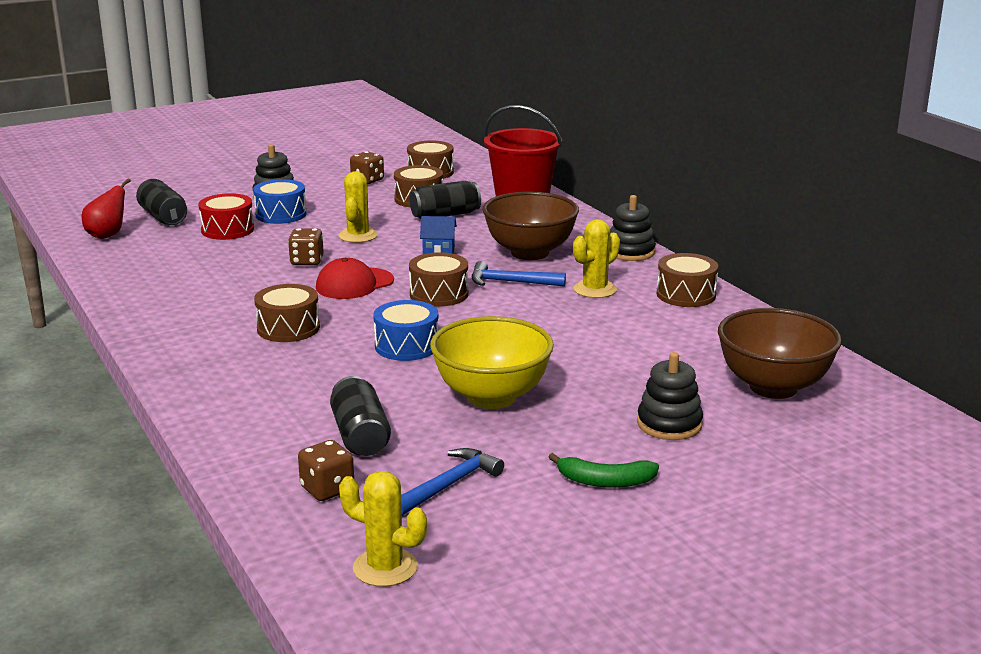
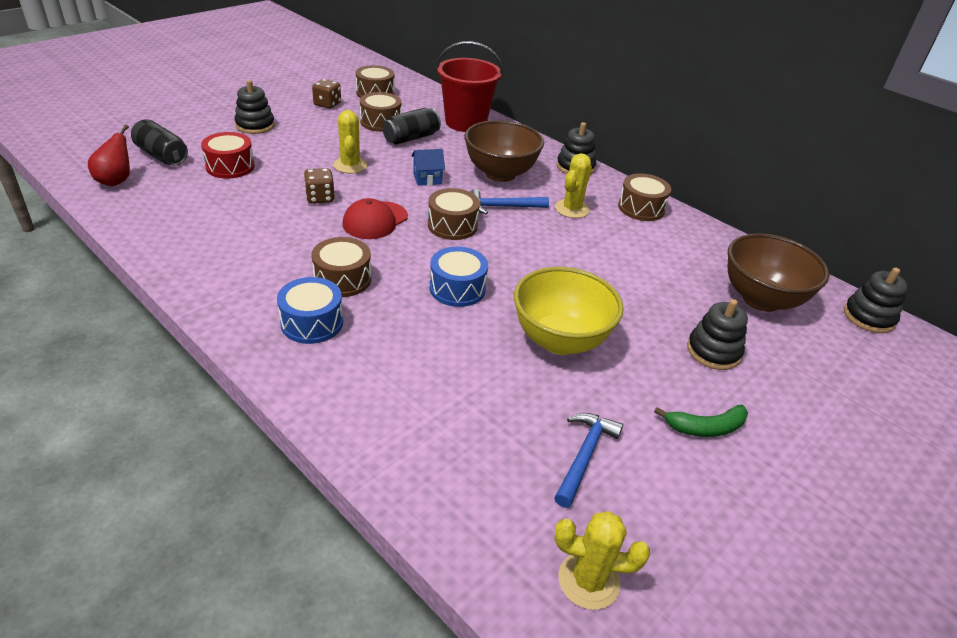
camera: 20 degrees left, 15 degrees up
blue drum [253,179,307,224] -> blue drum moved to [277,277,343,344]
brown dice [298,440,354,501] -> none
black can [330,376,391,456] -> none
none -> black stacking toy [844,268,908,333]

